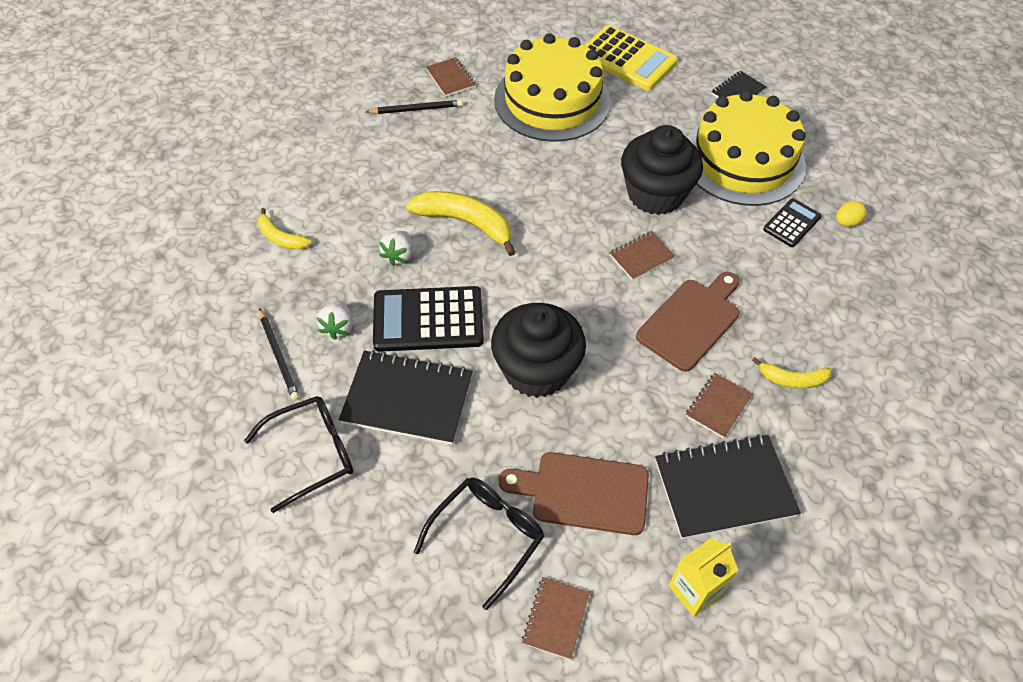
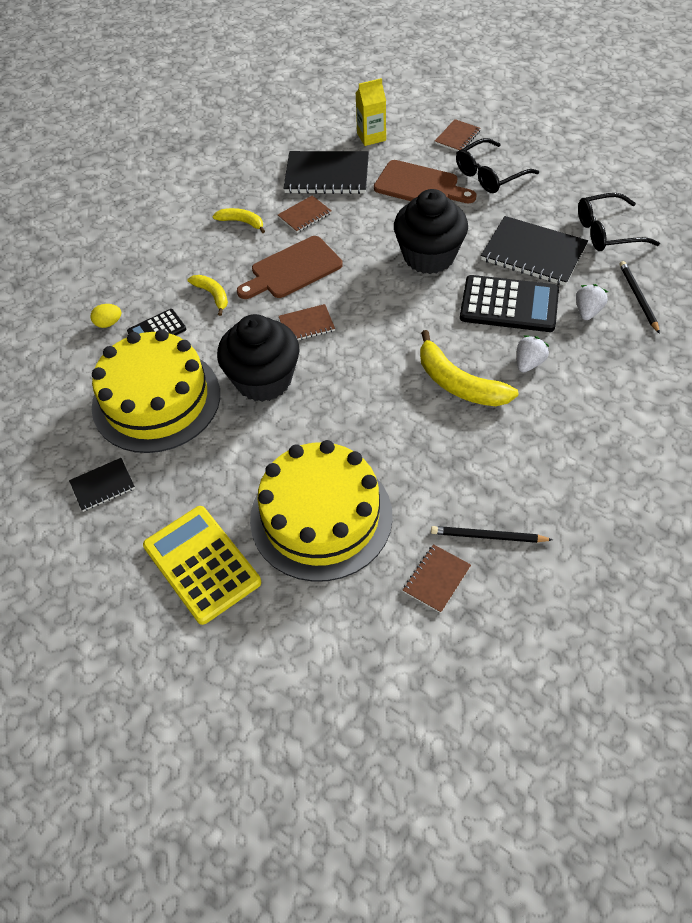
camera: 160 degrees left, 0 degrees up
yellow banana [258,208,312,250] -> yellow banana moved to [187,275,228,316]
brown notebook [426,57,476,97] -> brown notebook turned 45 degrees clockwise [403,544,471,613]

